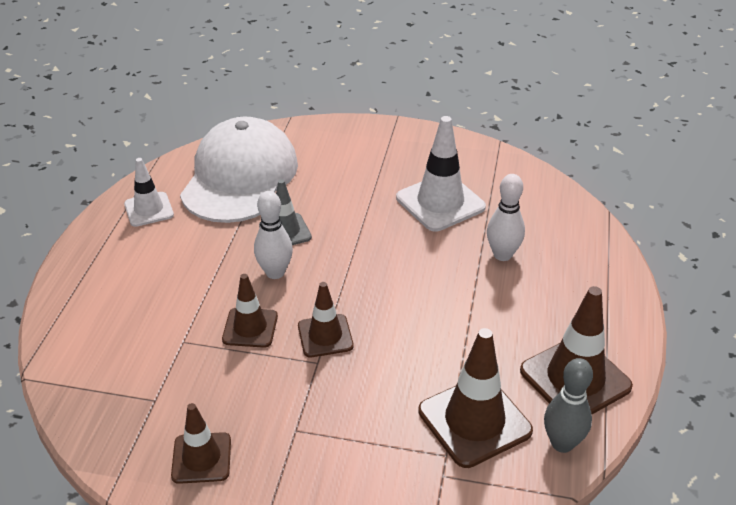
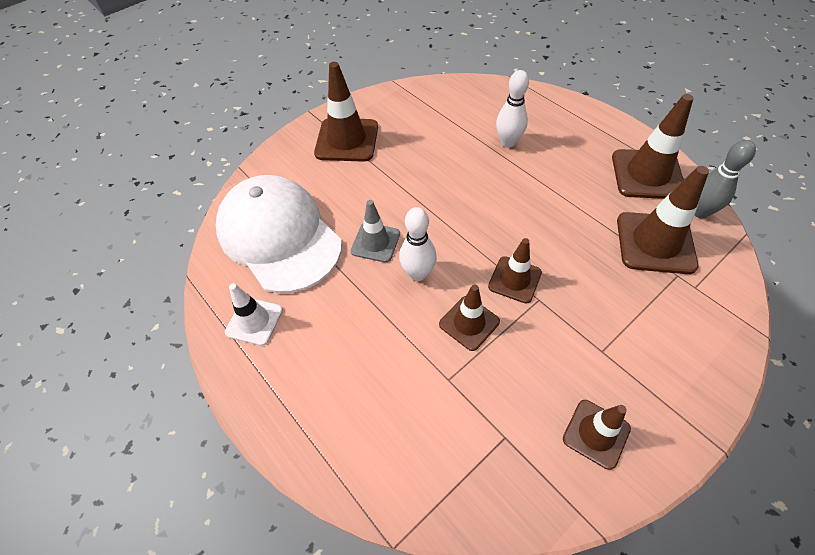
camera: 50 degrees left, 15 degrees up
white traffic cone [396,116,486,232] -> none
none -> brown traffic cone [314,62,378,162]

